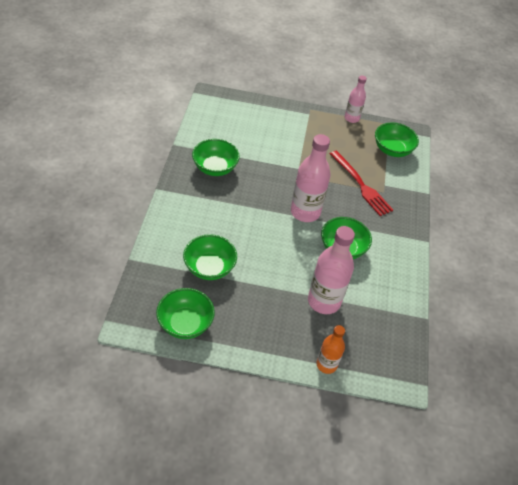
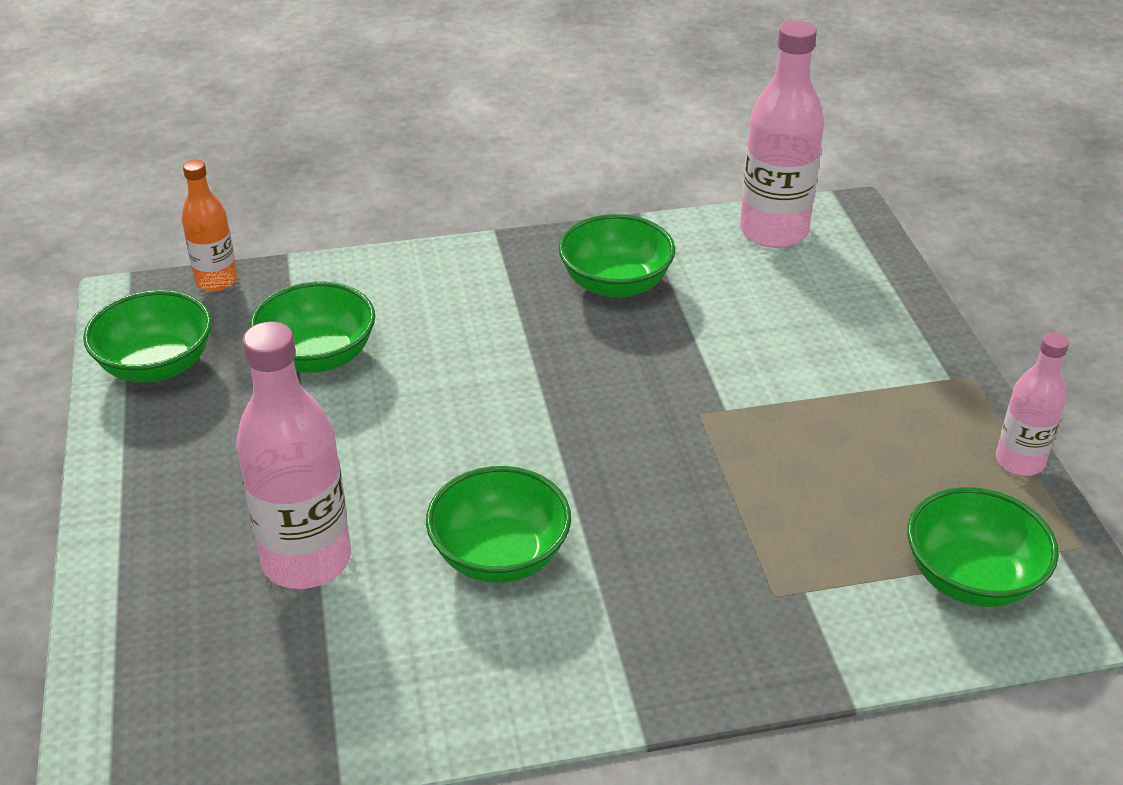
camera: 75 degrees right, 10 degrees down
pink bottle [291,134,331,222] -> pink bottle moved to [740,20,824,248]
orange bottle [317,325,345,374] -> orange bottle moved to [181,160,238,291]
red fork [330,150,393,216] -> none

